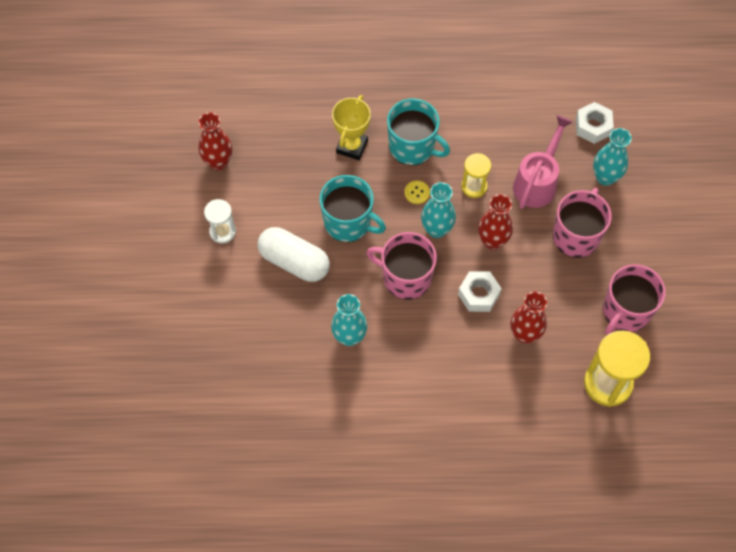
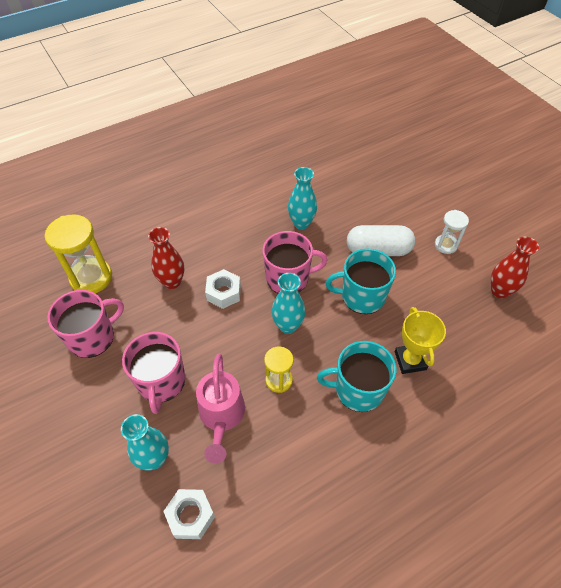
camera: 150 degrees right, 10 degrees down
yellow button [405,180,430,204] -> none
red vase [478,194,513,250] -> none
pink mug [603,264,665,335] -> pink mug turned 45 degrees clockwise [47,290,124,358]

